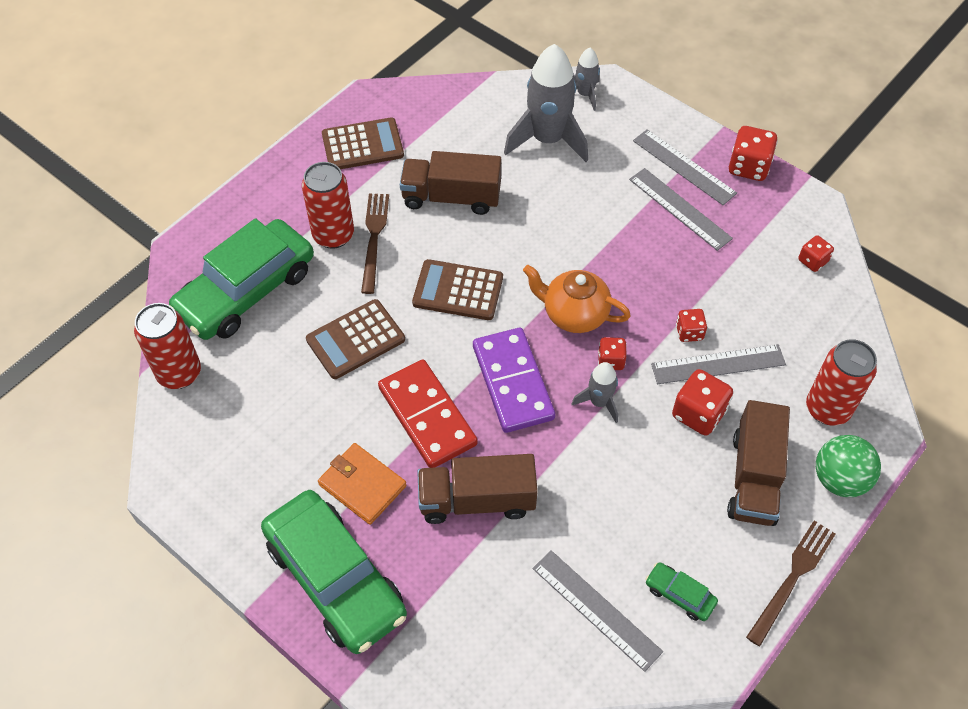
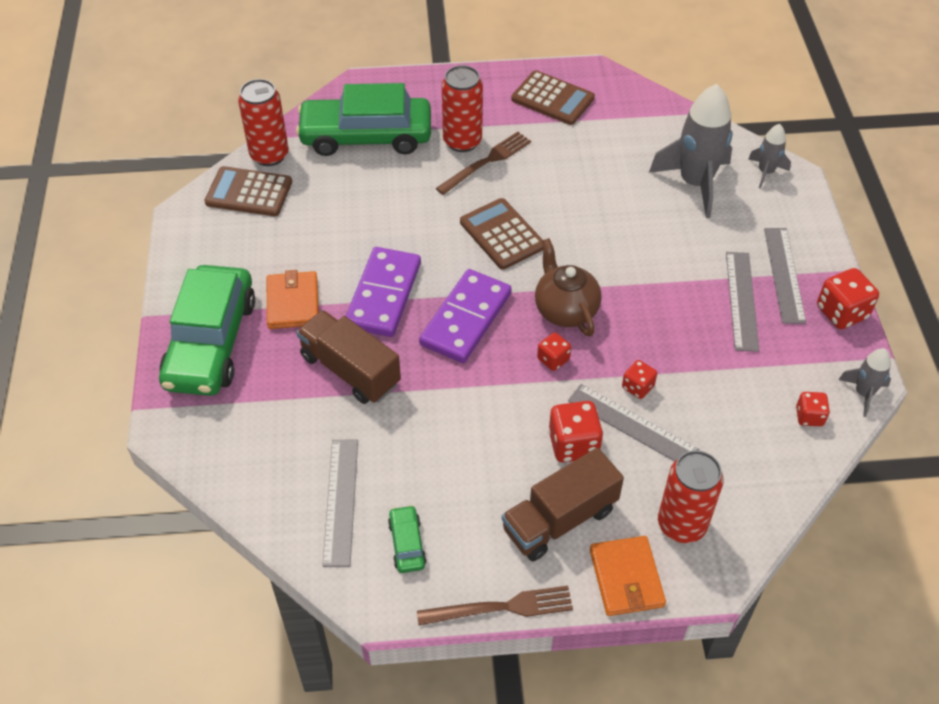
camera: 45 degrees right, 5 degrees down
brown calculator [306,299,405,379] -> brown calculator moved to [204,166,292,216]
red domino [378,360,478,468] -> purple domino [346,247,421,337]
brown truck [400,151,501,215] -> none
orange teapot [523,265,631,333] -> brown teapot [535,238,602,337]
grey rocket [571,362,618,423] -> grey rocket moved to [838,348,891,417]
green ball [816,435,881,497] -> orange wallet [590,536,666,616]

